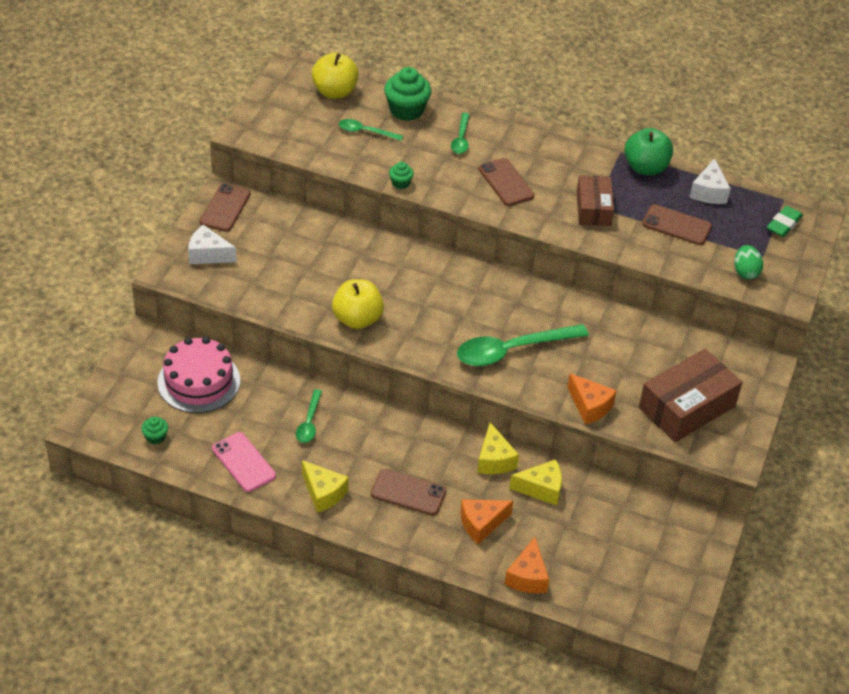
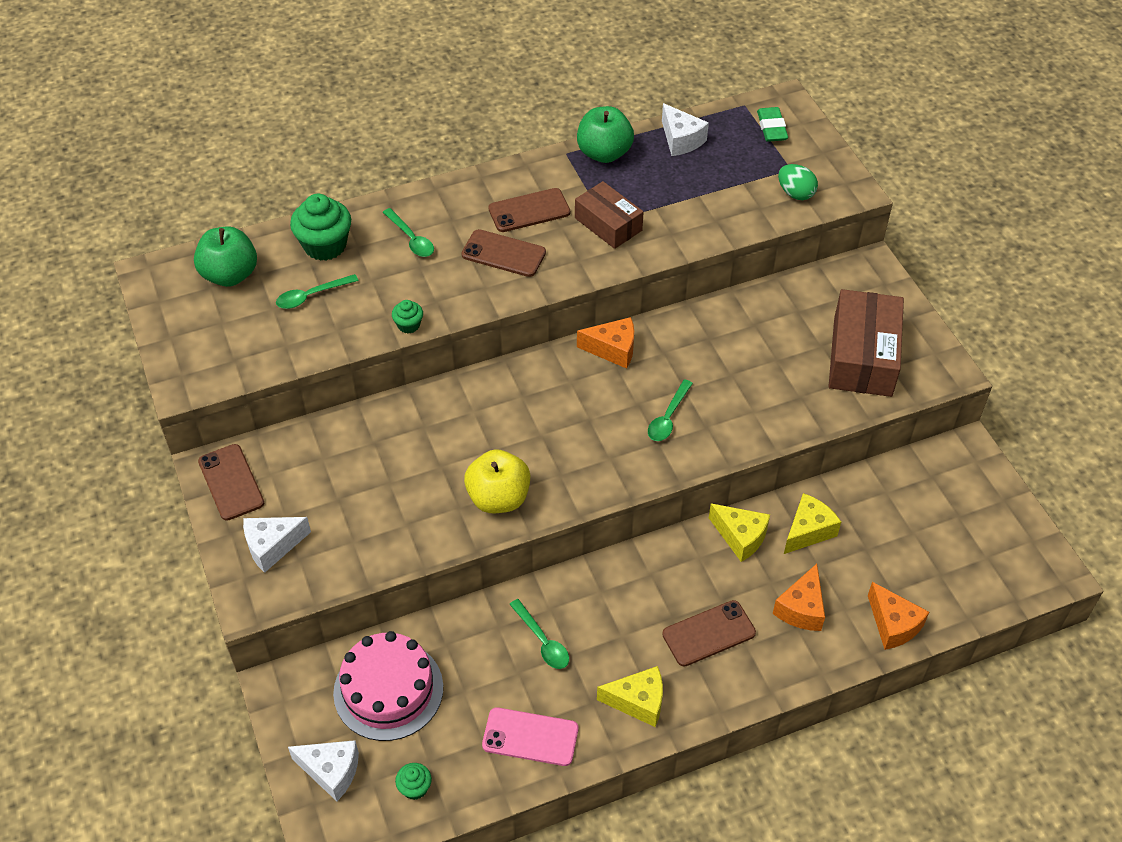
camera: 40 degrees left, 5 degrees up
yellow apple [312,52,359,99] -> green apple [194,226,257,287]
green spoon [457,324,589,366] -> green spoon [648,379,693,441], size x0.52
orange cheese [567,373,617,424] -> orange cheese moved to [577,317,634,369]
brown phone [642,204,712,245] -> brown phone moved to [488,188,570,232]
none -> white cheese [288,740,359,801]

